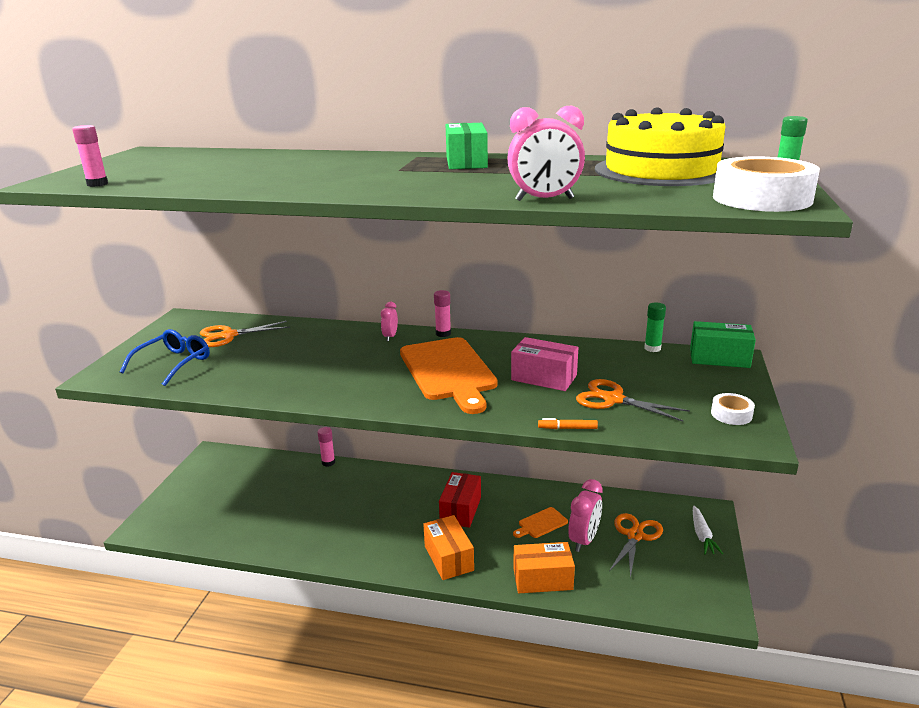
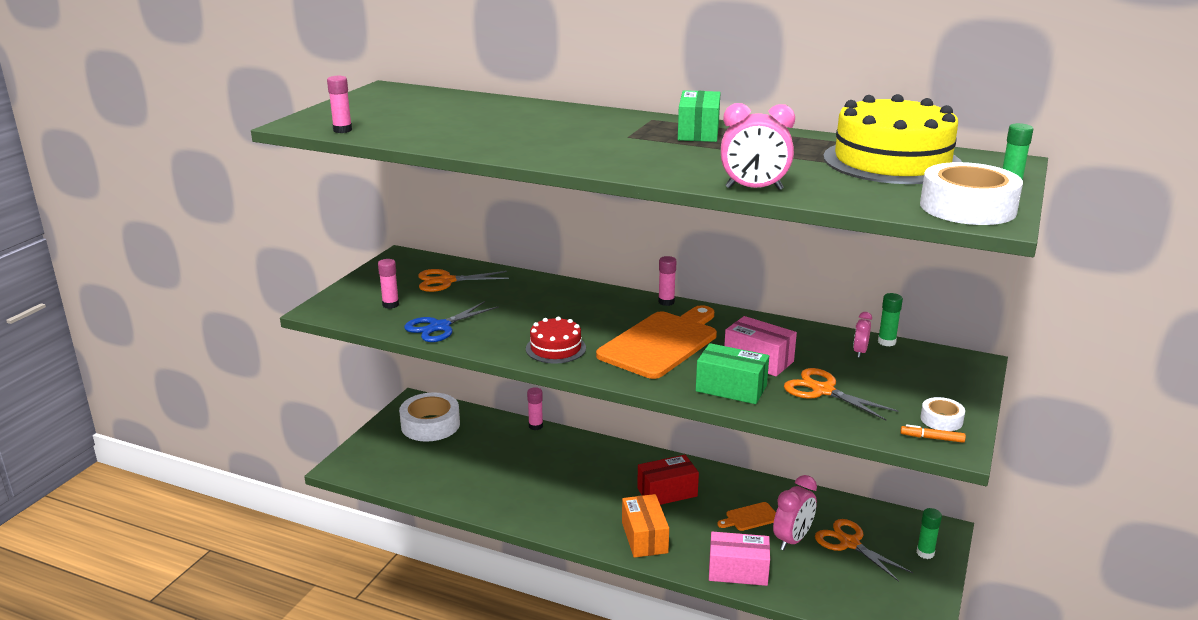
camera: 10 degrees right, 0 degrees up
blue glasses [120,329,210,386] -> pink glue stick [378,259,399,309]
pink clock [381,302,398,341] -> pink clock moved to [853,312,872,358]
orange cutting board [400,337,498,414] -> orange cutting board turned 135 degrees counterclockwise [596,305,717,379]
red box [439,472,481,528] -> red box turned 45 degrees clockwise [637,455,699,505]
orange box [513,542,575,593] -> pink box [709,532,770,586]
orange marker [538,418,598,429] -> orange marker moved to [901,424,966,443]
orange scissors [609,513,663,578] -> orange scissors turned 75 degrees counterclockwise [815,519,913,582]
green box [690,321,756,368] -> green box moved to [696,343,769,404]
white carrot [693,506,723,554] -> green glue stick [917,508,942,559]
none -> white tape [399,392,460,442]
none -> blue scissors [404,301,499,342]
none -> red cake [526,317,586,364]

